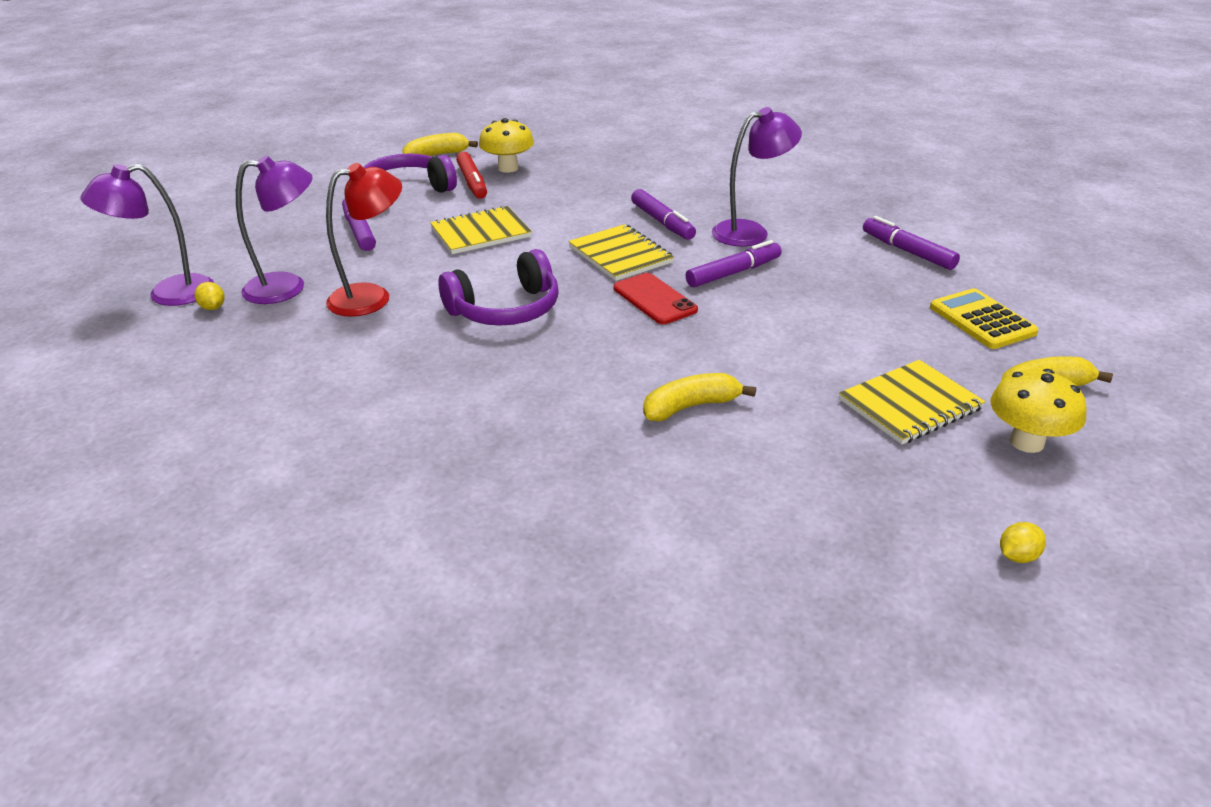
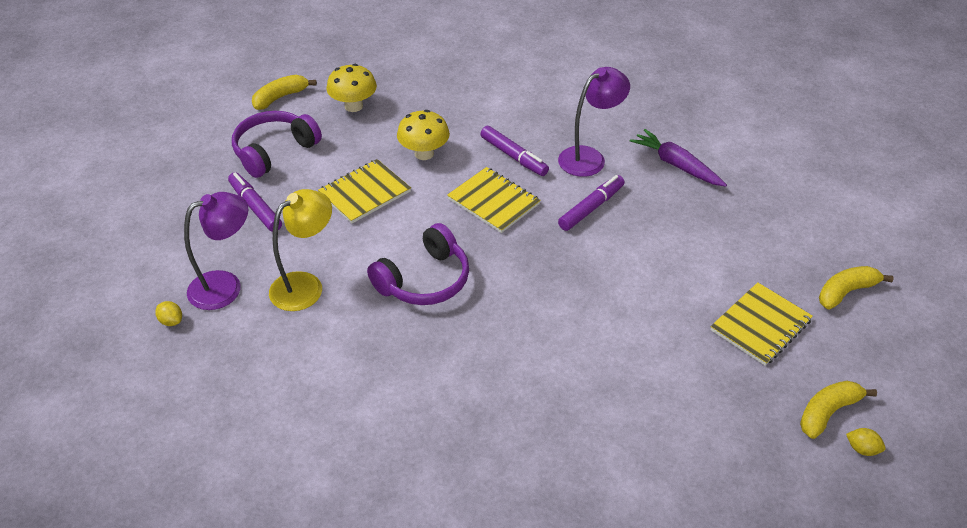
camera: 15 degrees left, 10 degrees up
purple lamp [80,164,214,306] -> none
red lamp [326,163,402,317] -> yellow lamp [269,189,332,311]
red marker [456,152,487,199] -> none
red phone [614,273,698,324] -> none
yellow banana [643,373,756,421] -> yellow banana moved to [800,381,877,439]
purple marker [863,216,960,270] -> none
yellow calculator [930,288,1038,349] -> none
yellow mushroom [991,369,1087,453] -> yellow mushroom moved to [397,110,450,160]
yellow lemon [1000,522,1046,563] -> yellow lemon turned 75 degrees clockwise [846,428,885,456]
none -> purple carrot [630,129,727,187]

